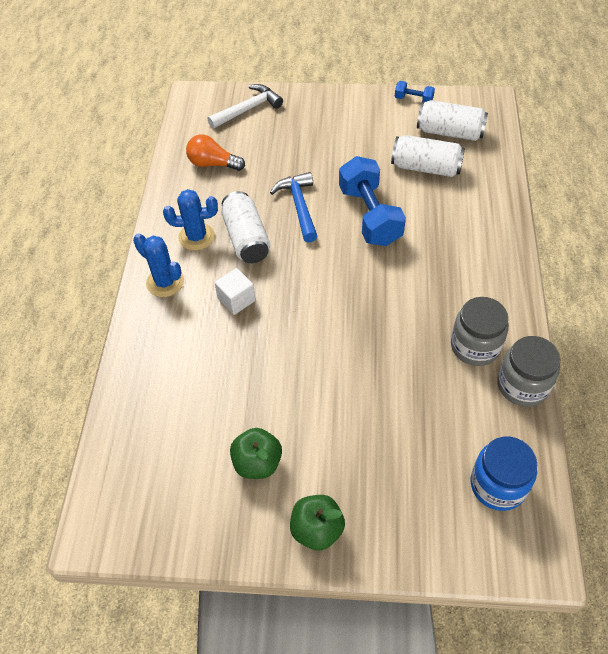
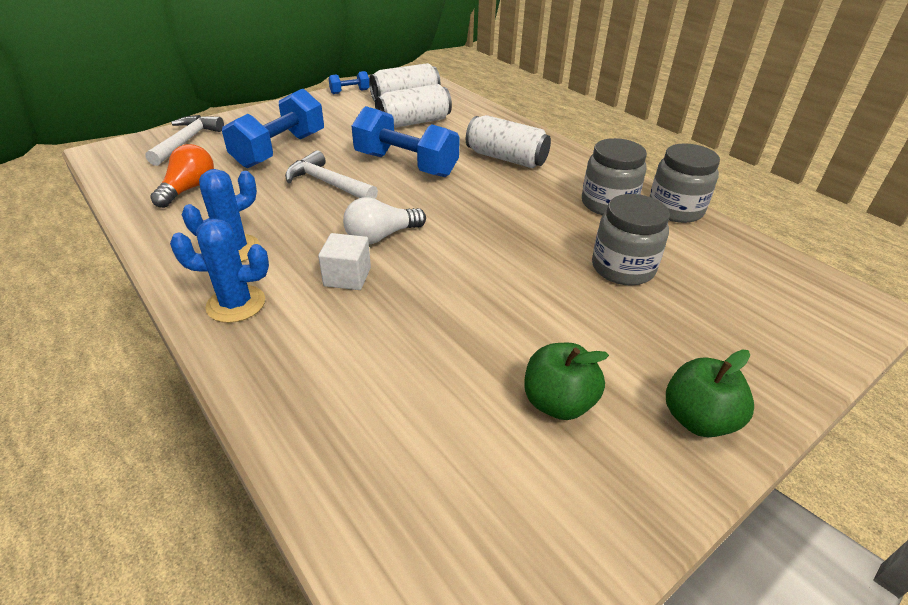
camera: 45 degrees left, 15 degrees down
orange light bulb [186,134,245,171] -> orange light bulb turned 135 degrees clockwise [150,144,214,208]
white can [221,191,270,263] -> white can moved to [466,115,551,168]
blue hammer [270,172,318,242] -> white hammer [285,150,378,199]
blue jar [471,436,537,511] -> none
none -> blue dumbbell [222,89,324,168]
none -> white light bulb [343,197,426,244]
none -> grey jar [592,194,670,286]

